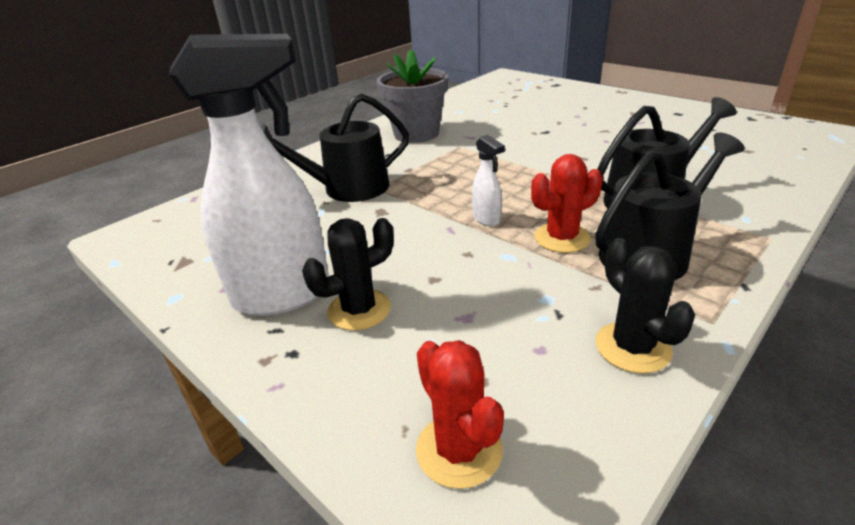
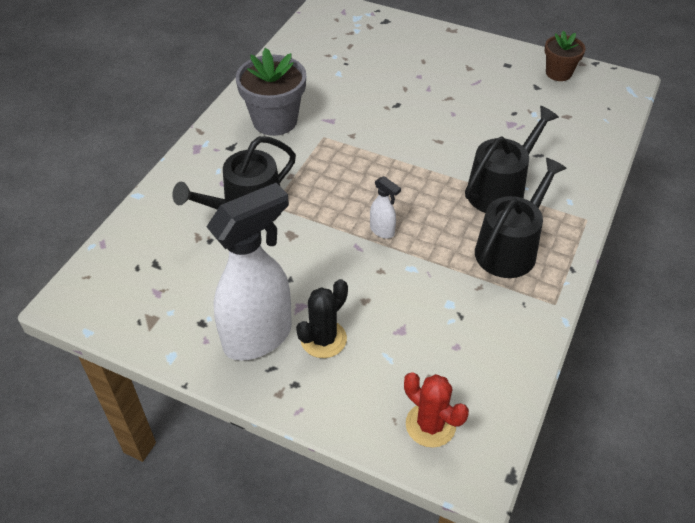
camera: 20 degrees left, 15 degrees up
red cactus [531,154,603,253] -> none
black cactus [596,238,695,373] -> none
none -> brown flower pot [545,30,586,81]

